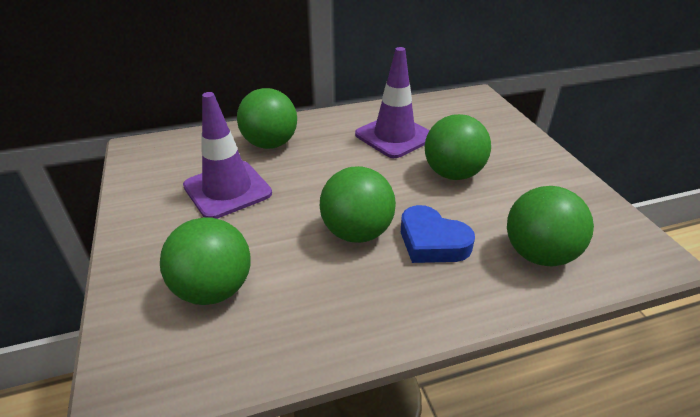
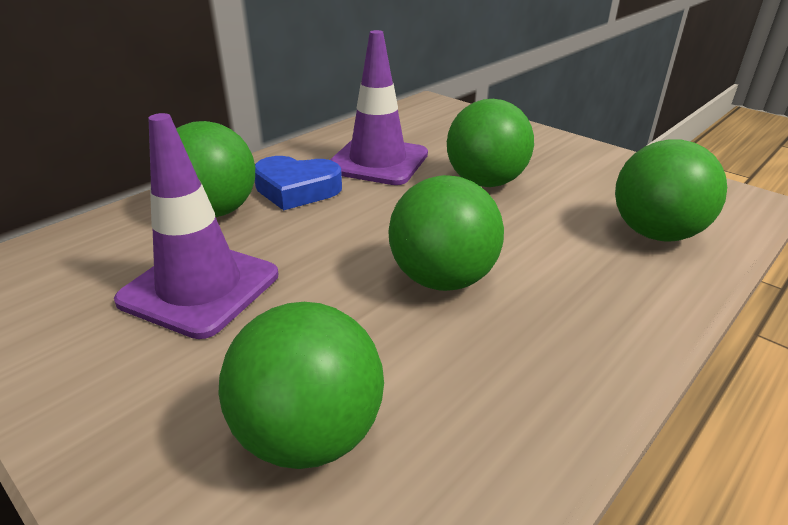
camera: 30 degrees left, 5 degrees down
blue heart [401,205,475,263] -> blue heart moved to [255,156,342,211]

